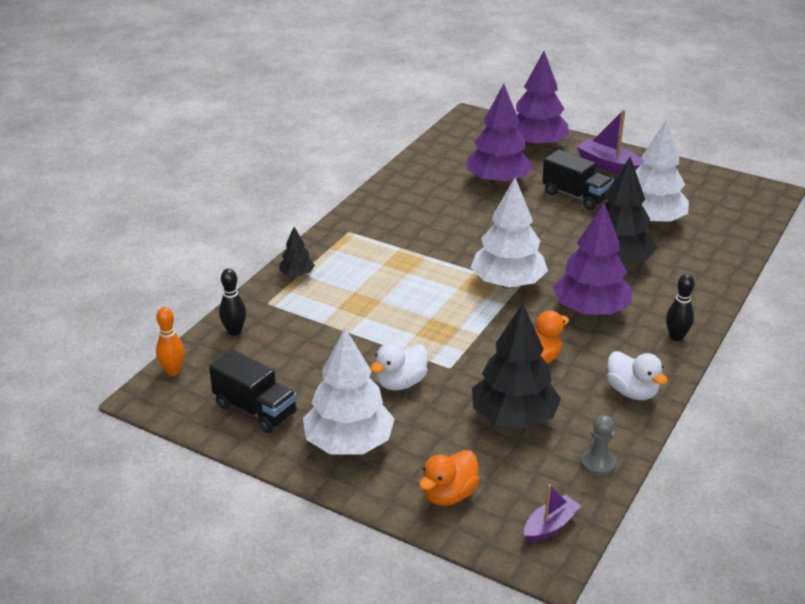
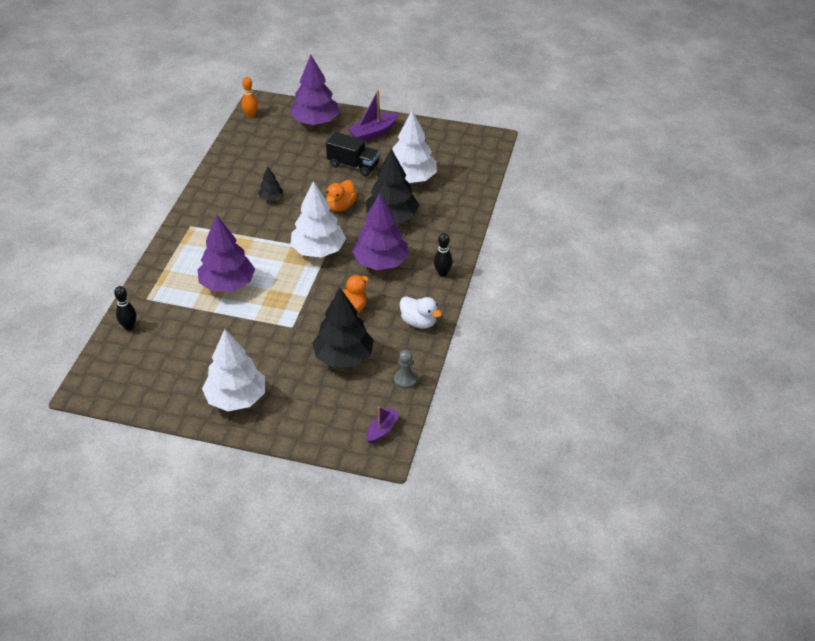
camera: 15 degrees left, 10 degrees up
orange bowling pin [156,307,185,376] -> orange bowling pin moved to [242,77,258,118]
black truck [209,349,297,433] -> none
black tree [279,227,315,277] -> black tree moved to [258,167,283,201]
white duck [370,343,428,390] -> none
orange duck [419,450,480,506] -> orange duck moved to [326,180,357,212]
purple tree [467,84,533,185] -> purple tree moved to [198,215,255,292]
purple boat [577,110,644,174] -> purple boat turned 60 degrees counterclockwise [348,89,398,141]

